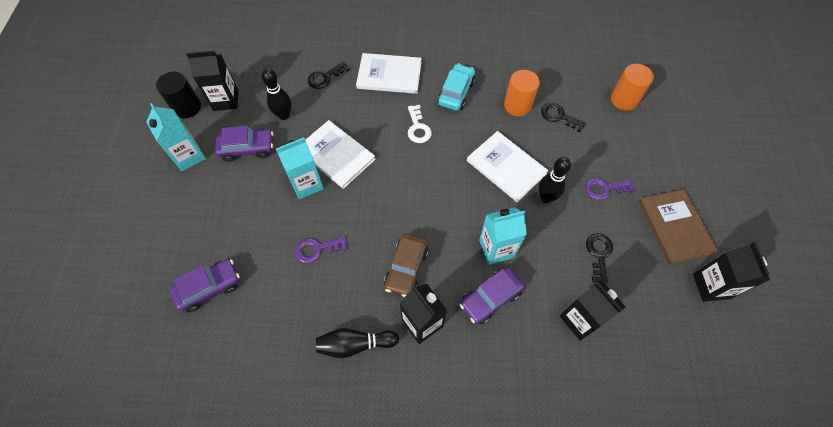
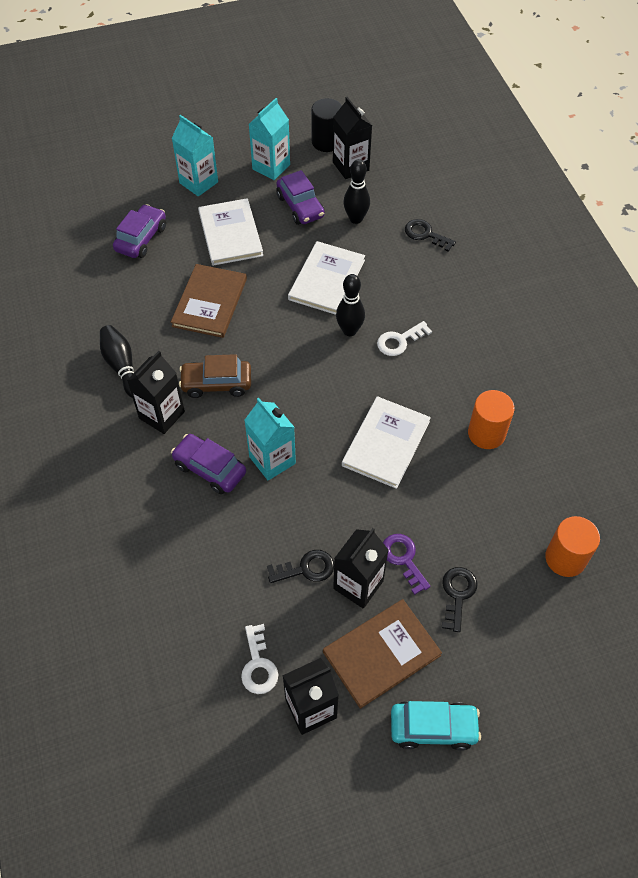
camera: 70 degrees right, 5 degrees down
purple car [170,259,240,312] -> purple car turned 105 degrees counterclockwise [113,204,166,258]
turquoise carton [276,137,324,199] -> turquoise carton moved to [172,115,218,196]
purple key [295,236,348,263] -> brown book [171,264,247,338]
white book [356,53,422,94] -> white book moved to [198,198,263,266]
turquoise car [438,63,475,111] -> turquoise car moved to [391,701,481,751]
black bowling pin [538,157,571,203] -> black bowling pin moved to [336,274,365,336]
black key [541,103,586,132] -> black key moved to [442,567,477,632]
black carton [560,280,625,341] -> black carton moved to [333,528,388,609]
none -> white key [241,624,278,694]

